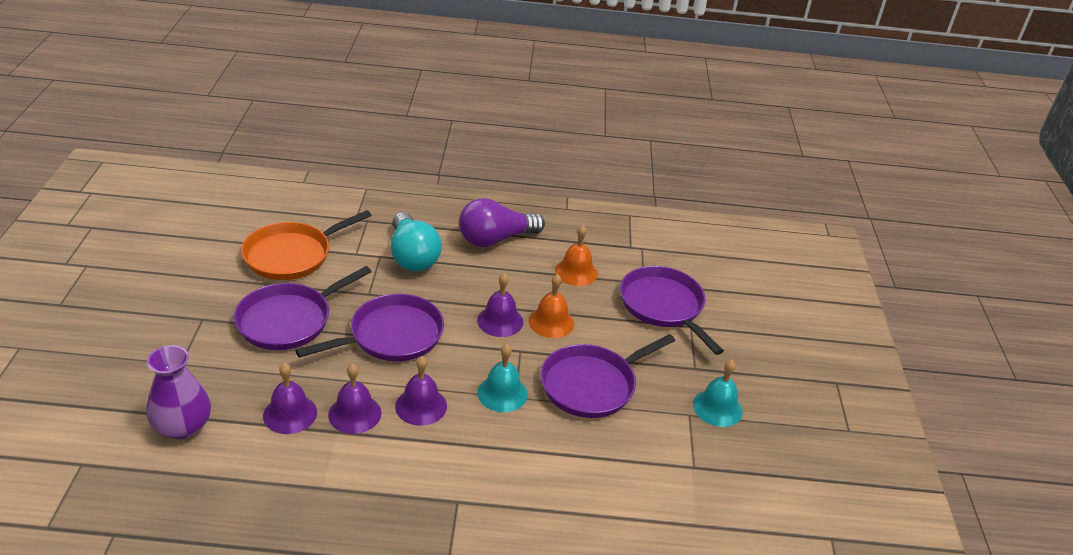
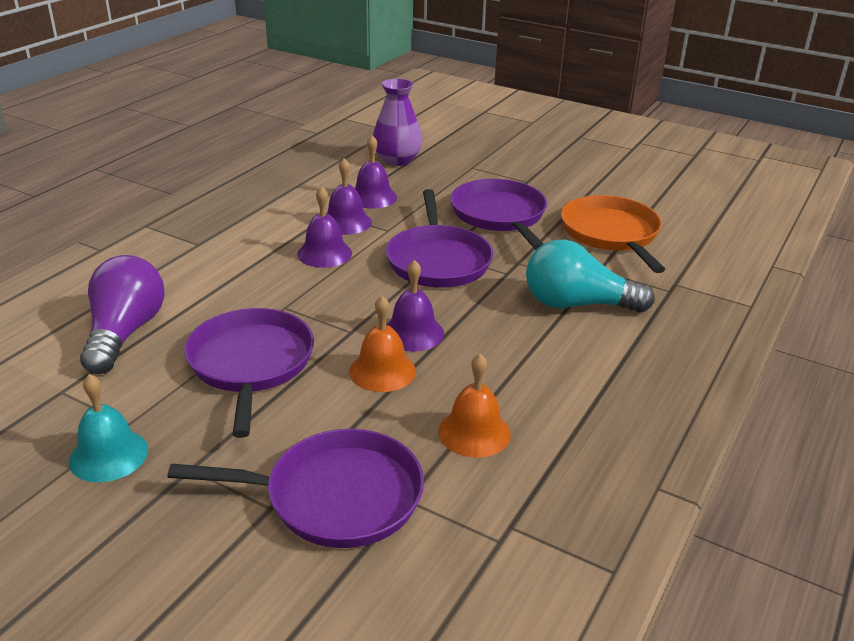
camera: 120 degrees right, 5 degrees down
purple light bulb [459,198,545,247] -> purple light bulb moved to [80,255,165,374]
turquoise bell [477,344,528,412] -> none

